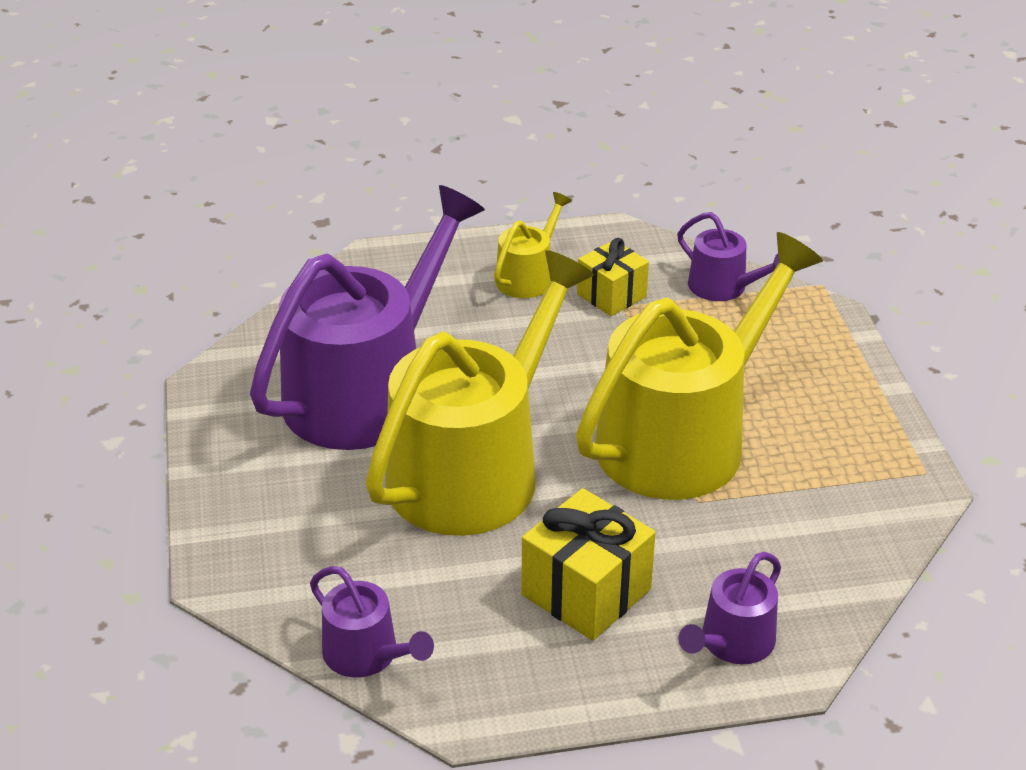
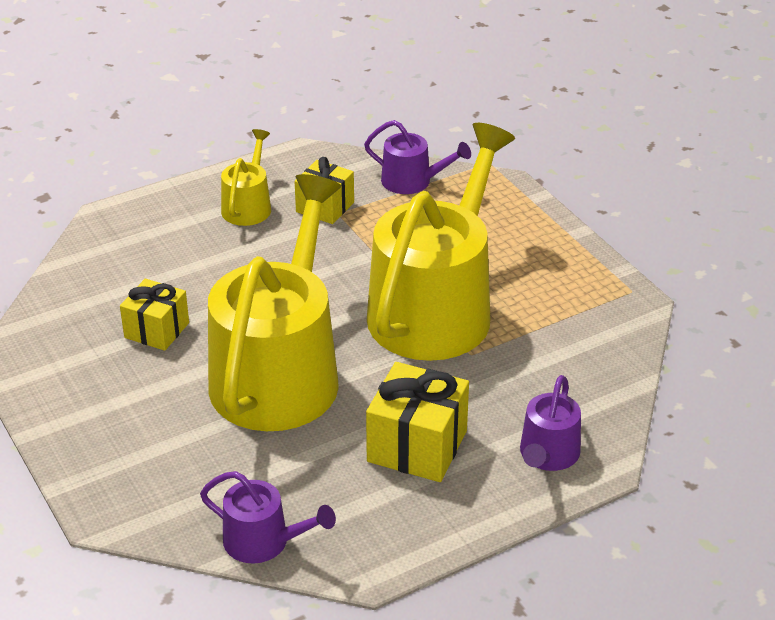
camera: 20 degrees left, 0 degrees up
purple watering can [250,185,485,450] -> yellow gift [120,279,189,351]

